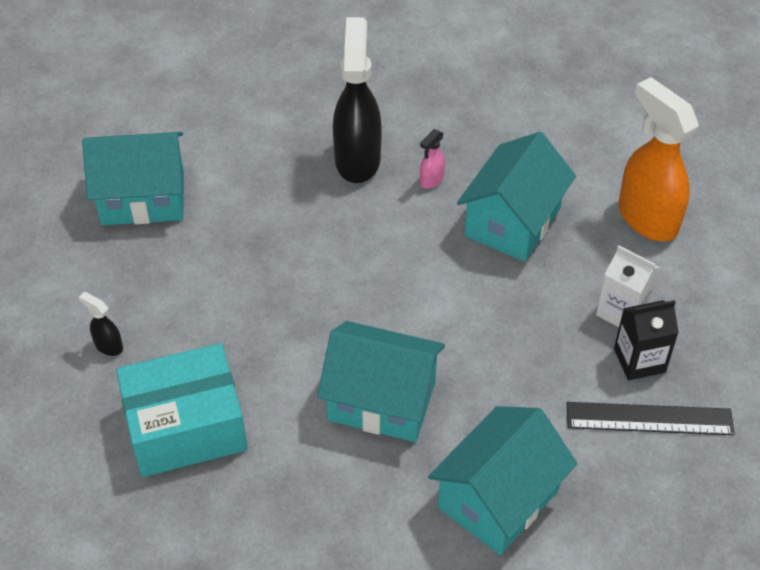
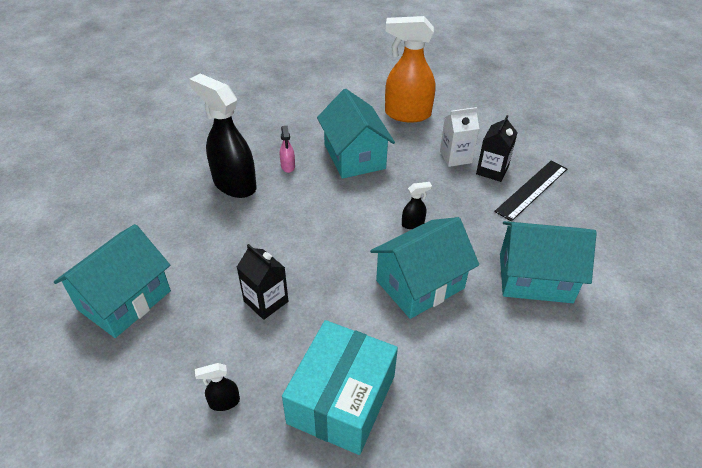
camera: 50 degrees left, 5 degrees down
turquoise house [428,406,577,555] -> turquoise house turned 75 degrees counterclockwise [500,221,597,303]
none -> black carton [237,244,288,320]
none -> black spray bottle [402,182,432,229]

